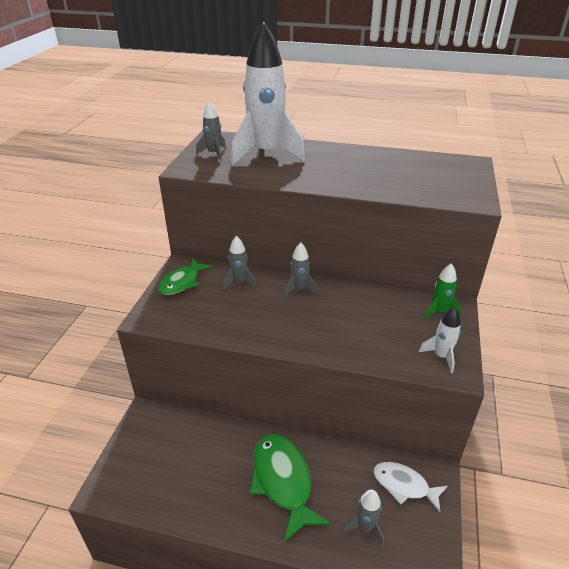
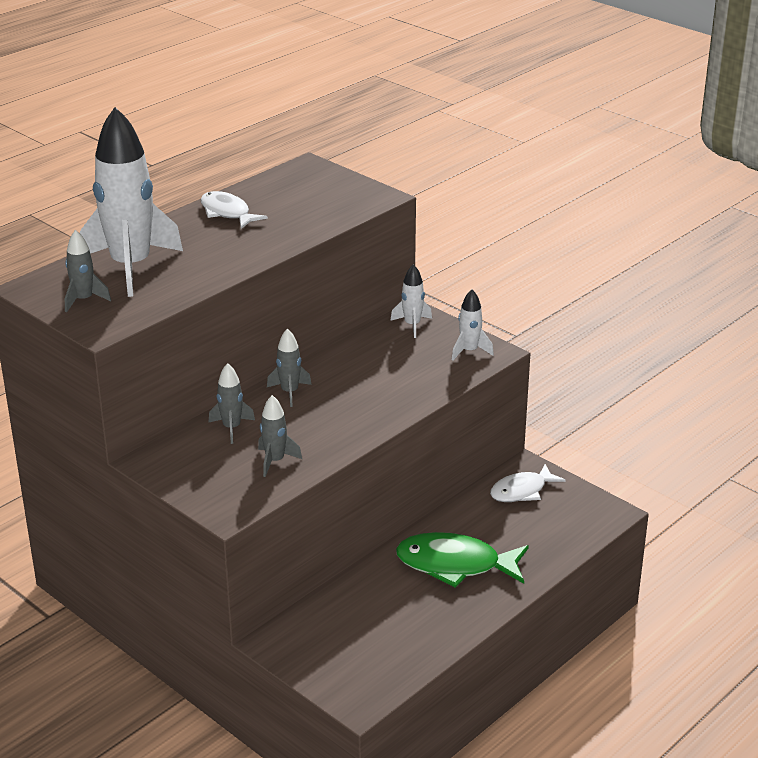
camera: 60 degrees left, 5 degrees down
green fish [158,258,212,295] -> none
grey rocket [342,490,384,547] -> grey rocket moved to [258,395,302,477]
green rocket [425,263,461,320] -> white rocket [390,264,432,338]
none -> white fish [200,191,268,229]

